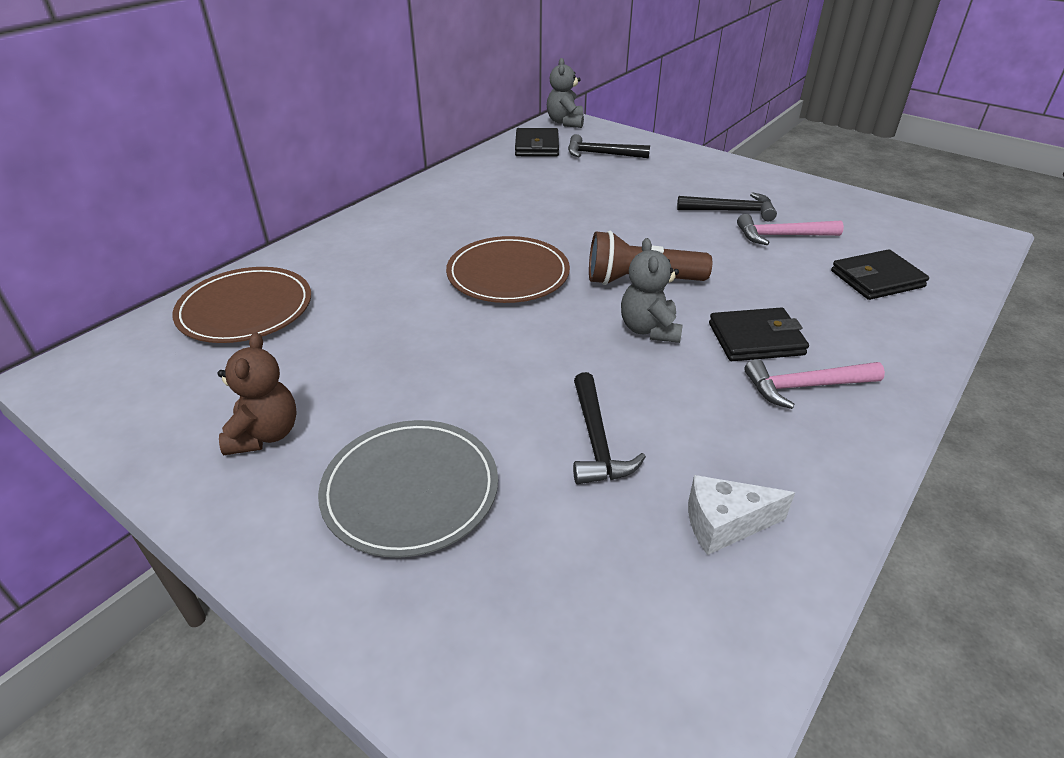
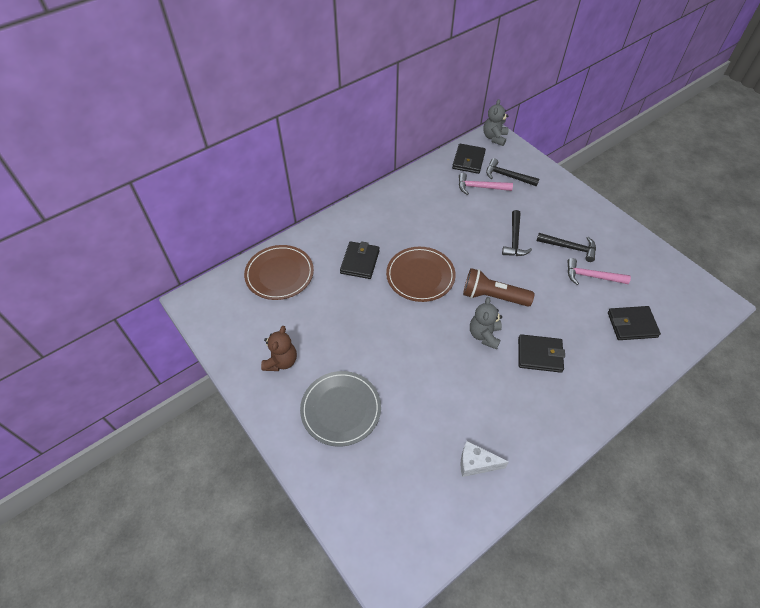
camera: 15 degrees right, 15 degrees up
black hammer [573,372,646,484] -> black hammer moved to [502,210,532,256]
pink hammer [744,359,885,409] -> pink hammer moved to [459,173,513,195]
none -> black wallet [340,241,380,279]

